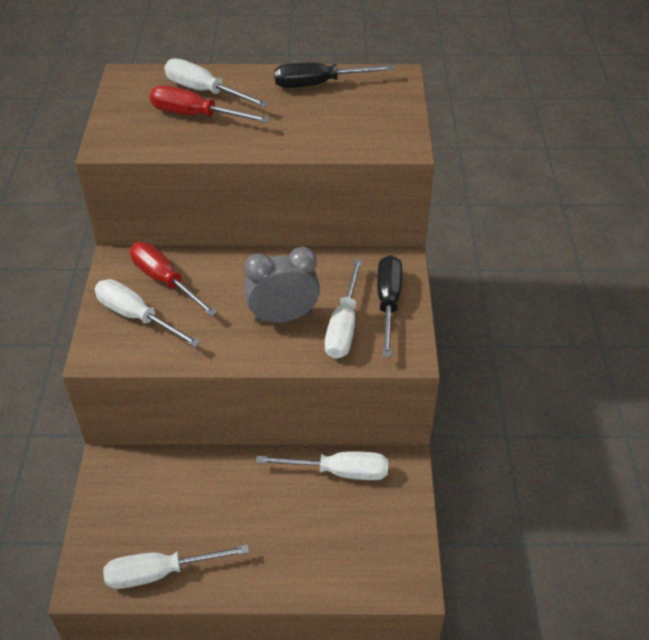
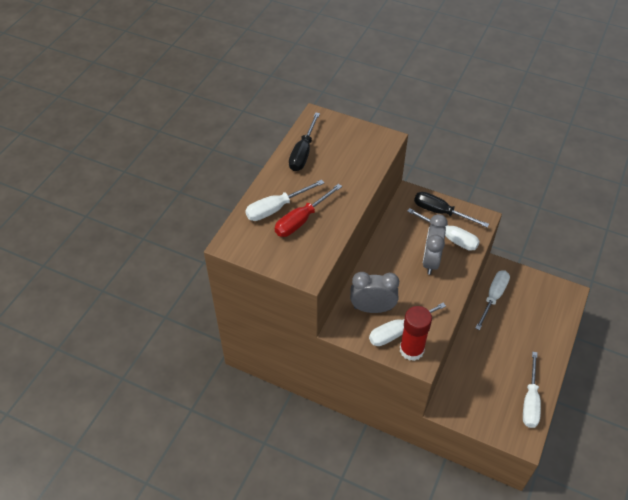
camera: 65 degrees left, 5 degrees up
red screwdriver [130,242,217,317] -> grey clock [350,272,399,313]
none -> red glue stick [400,306,432,361]

